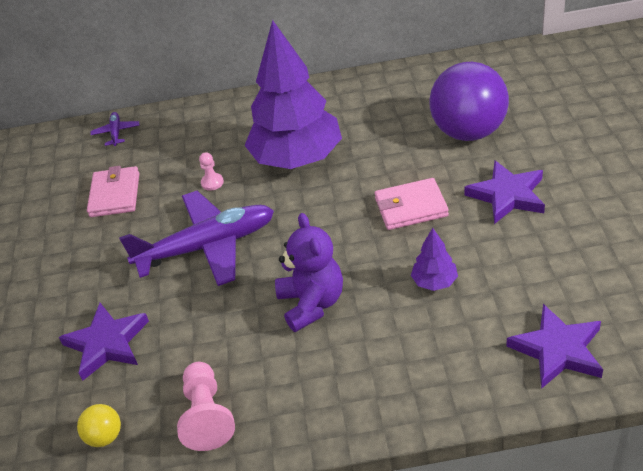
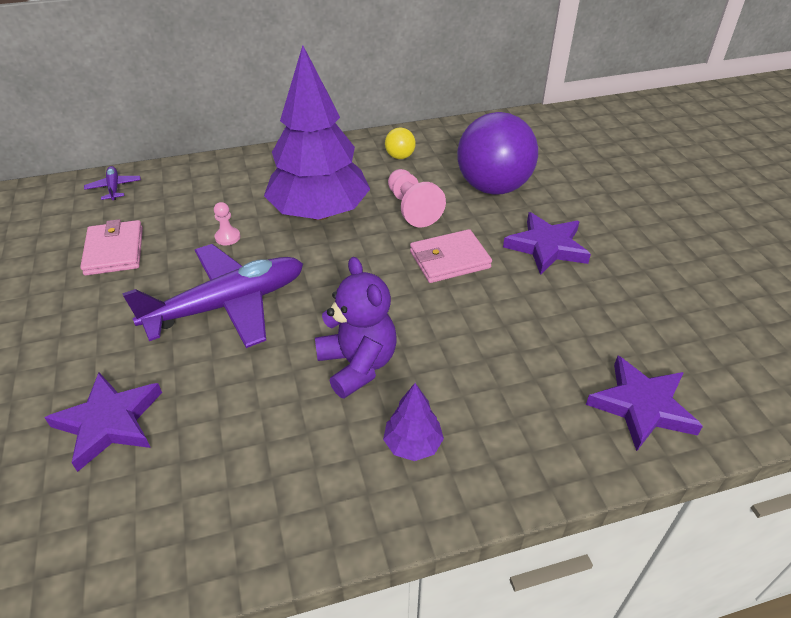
camera: 15 degrees left, 0 degrees up
yellow ball [77,404,121,447] -> yellow ball moved to [385,128,416,159]
pink pawn [177,362,235,451] -> pink pawn moved to [388,169,446,227]
purple tree [411,228,458,291] -> purple tree moved to [383,383,444,461]

